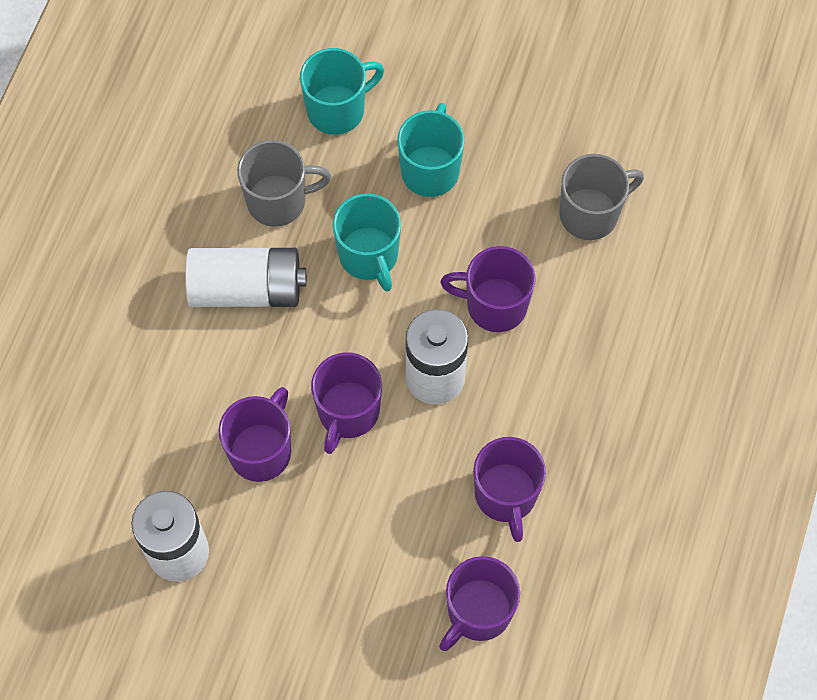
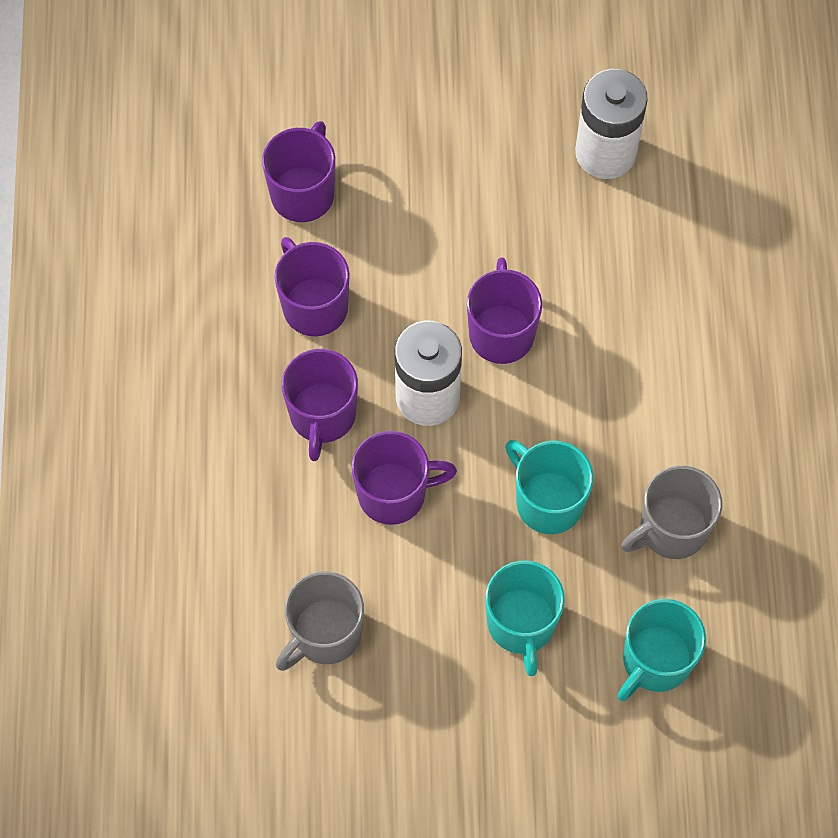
camera: 160 degrees right, 0 degrees up
white battery [185,248,306,307] -> none
purple mug [219,387,291,482] -> purple mug moved to [282,349,358,461]

